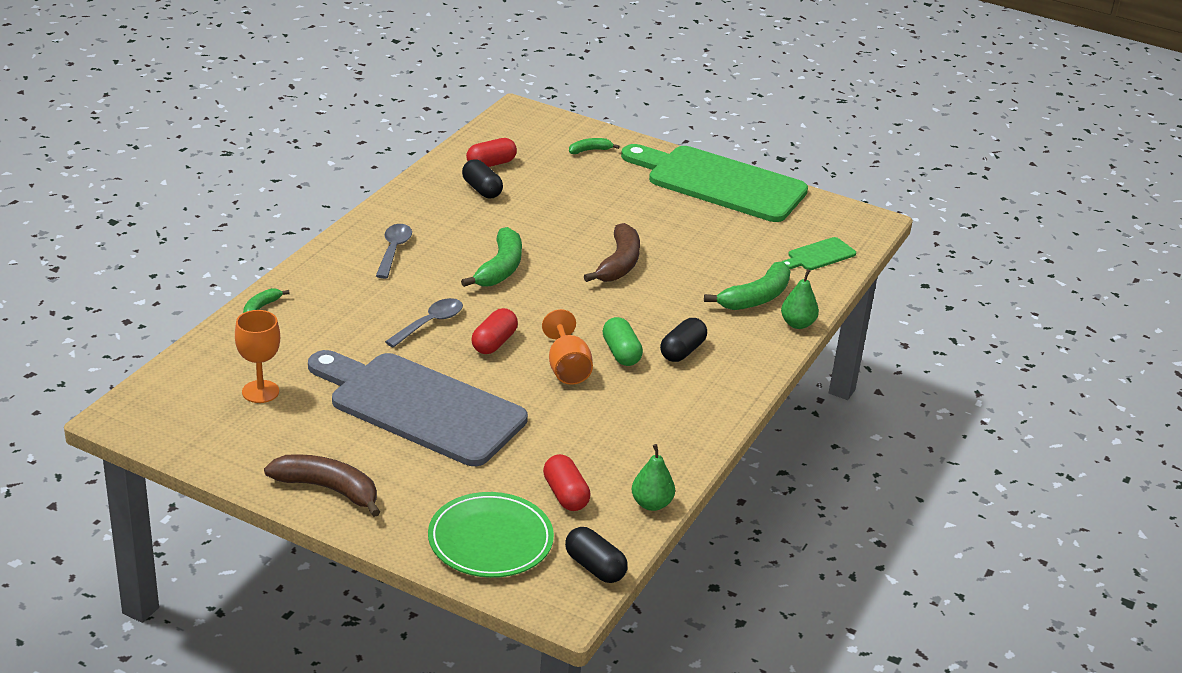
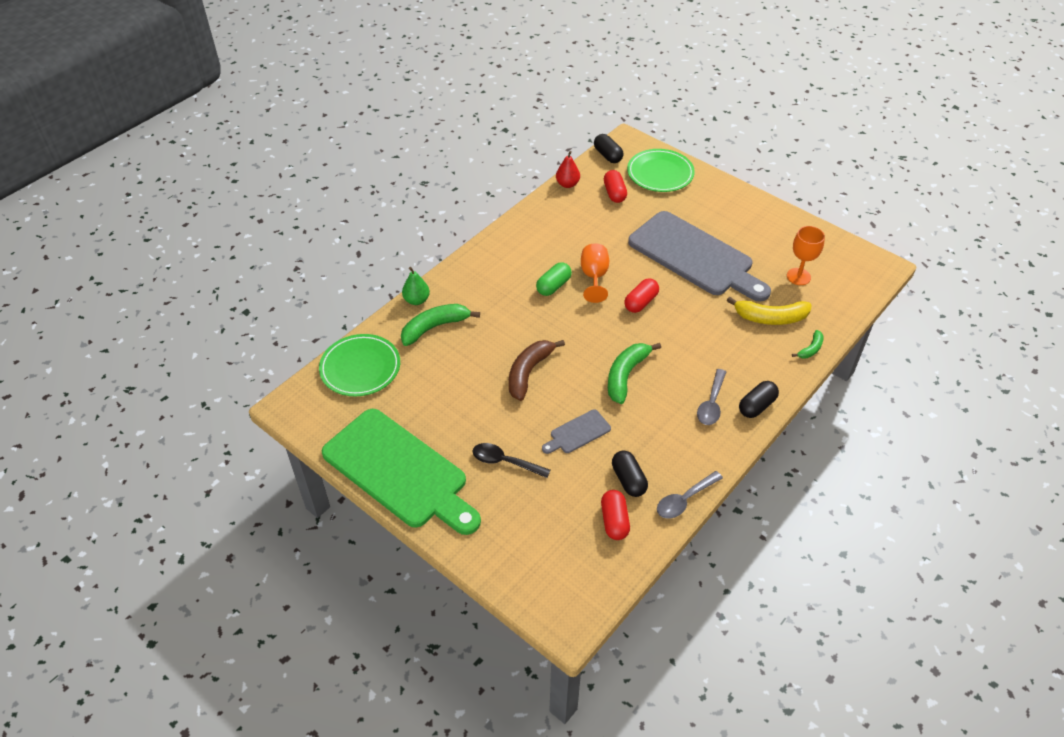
camera: 165 degrees left, 15 degrees up
brown banana [264,454,380,517] -> none
grey spoon [385,298,463,348] -> grey spoon moved to [657,471,723,519]
red capsule [466,138,517,167] -> red capsule turned 75 degrees counterclockwise [601,490,630,540]
green banana [569,138,619,154] -> none
green capsule [603,317,643,366] -> green capsule turned 45 degrees clockwise [536,262,572,296]
green pear [631,444,675,511] -> red pear [556,151,580,188]
black capsule [660,318,707,362] -> black capsule moved to [739,381,779,418]
green cutting board [781,237,856,270] -> green plate [319,334,400,396]
none -> black spoon [472,443,550,478]
none -> grey cutting board [542,409,611,454]
none -> yellow banana [727,297,811,325]

